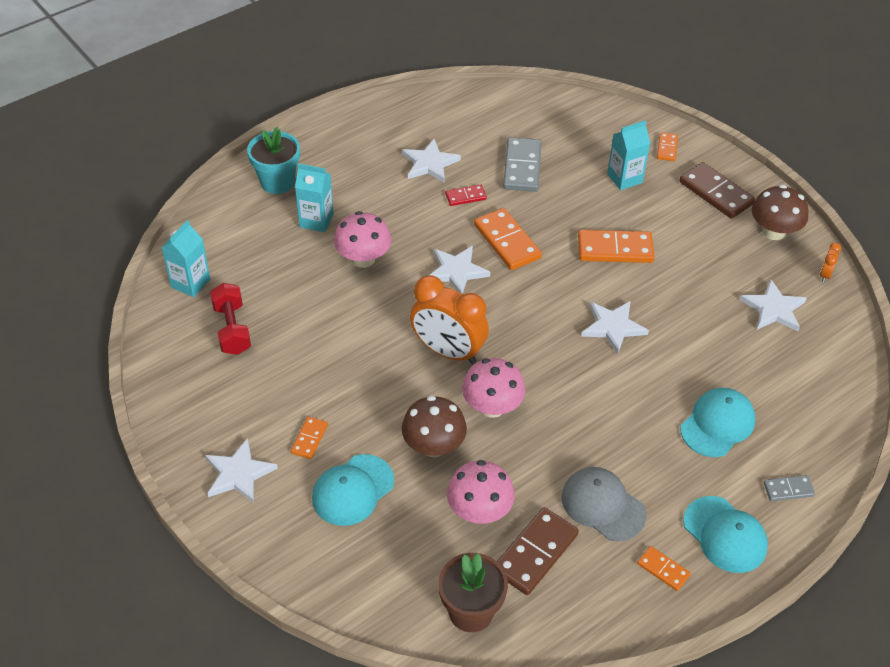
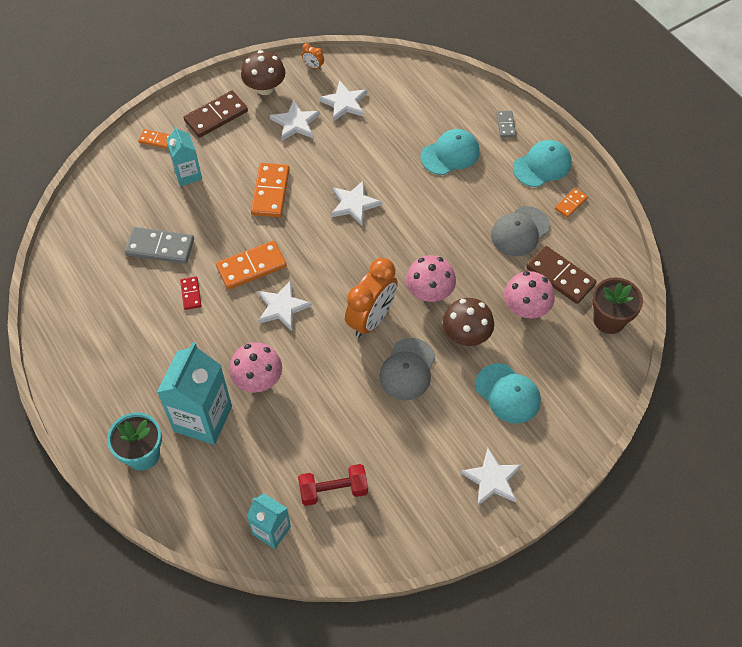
camera: 85 degrees left, 10 degrees up
orange domino [291,417,328,459] -> none
turquoise carton [295,163,334,232] -> turquoise carton [157,342,232,445], size x1.72
white star [402,139,461,183] -> white star moved to [270,99,320,141]
turquoise cap [680,388,756,457] -> turquoise cap turned 105 degrees clockwise [420,129,480,175]
none -> grey cap [379,338,436,400]

